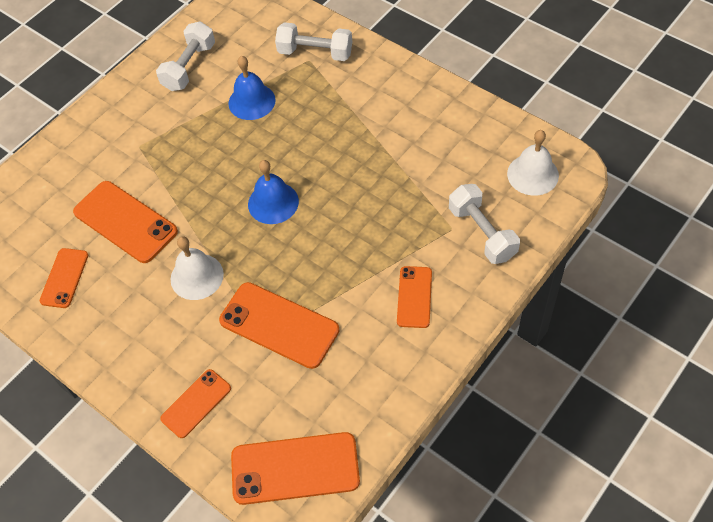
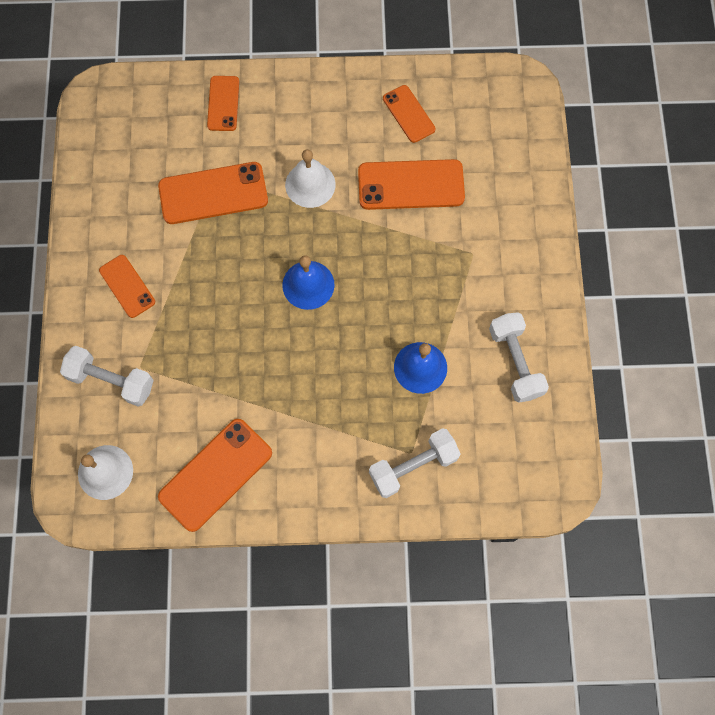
camera: 135 degrees right, 15 degrees up
orange phone [231,432,360,505] -> orange phone moved to [158,419,272,532]

